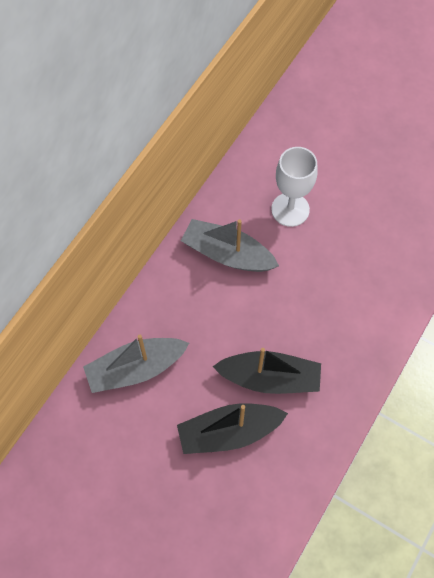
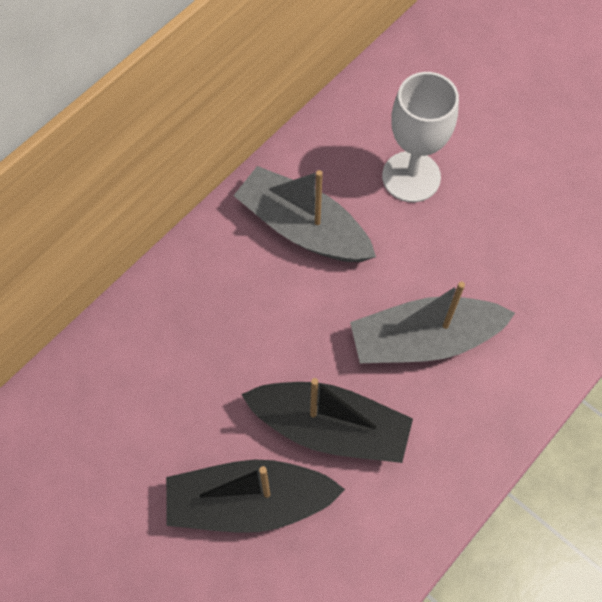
camera: 10 degrees right, 0 degrees up
grey boat [83,335,189,393] -> grey boat moved to [350,282,515,363]

